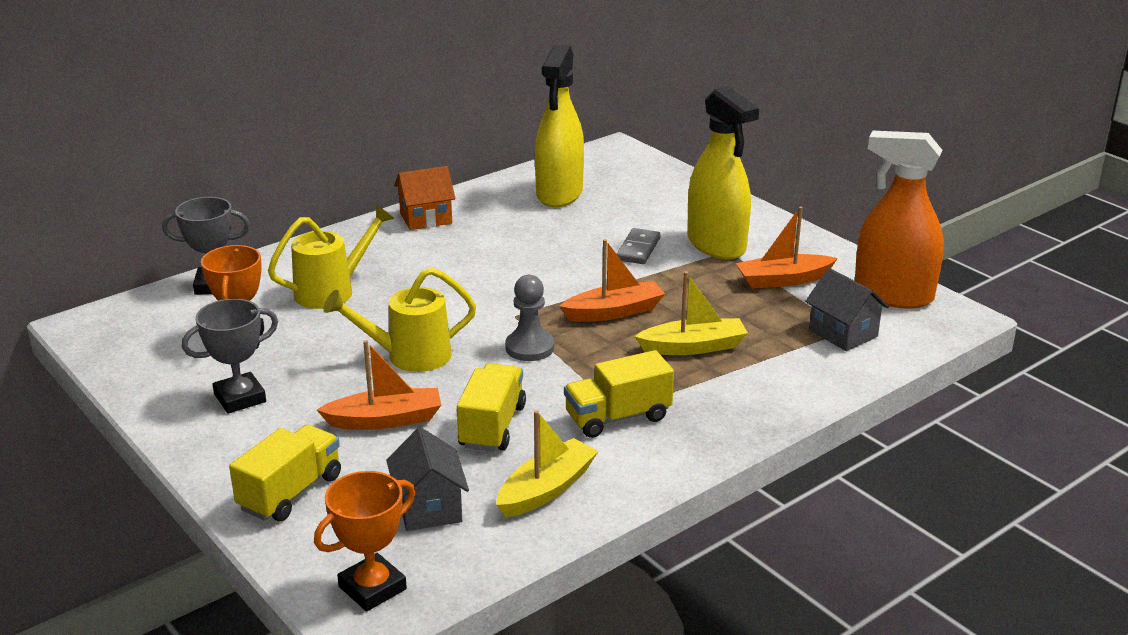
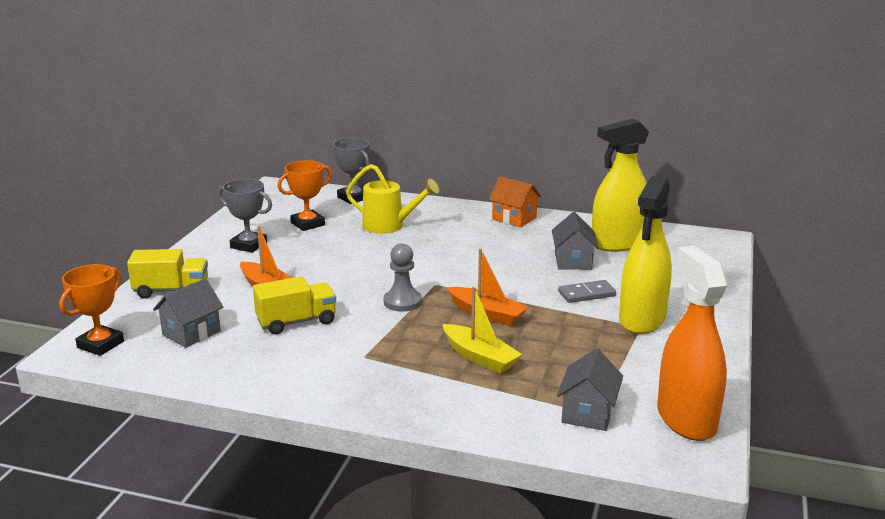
camera: 55 degrees right, 5 degrees down
orange trophy [314,471,415,611] -> orange trophy turned 75 degrees counterclockwise [59,264,124,356]
yellow watering can [323,267,476,372] -> none
yellow boat [496,410,598,517] -> none
yellow truck [564,350,674,438] -> none
orange boat [736,206,838,288] -> none
none -> grey house [552,212,599,270]

